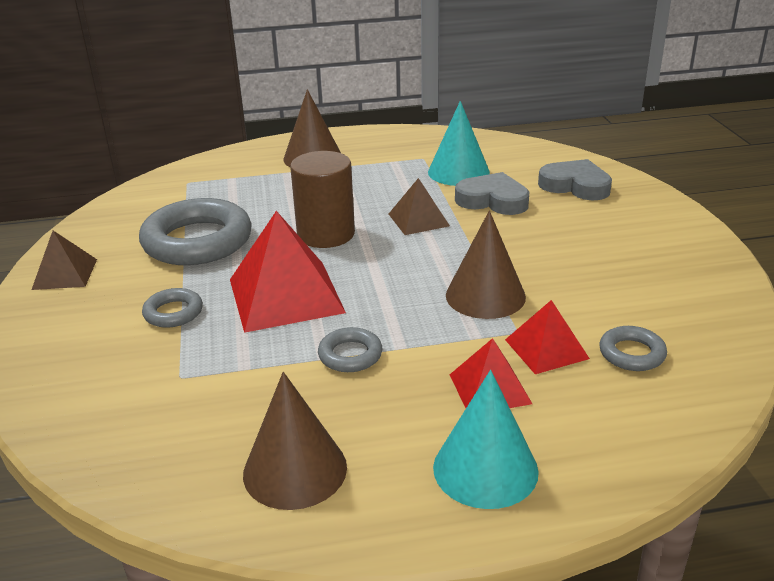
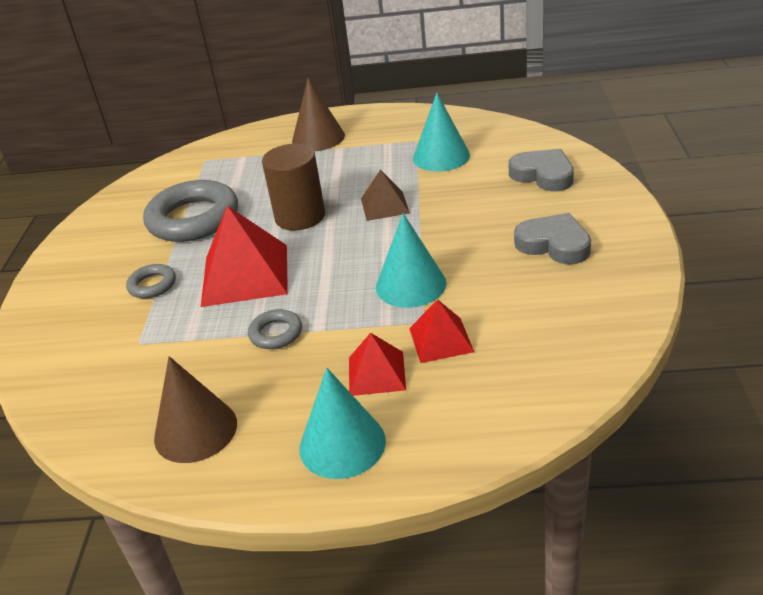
camera: 15 degrees right, 5 degrees up
brown pyramid [32,231,97,290] -> none
brown cone [446,211,526,319] -> turquoise cone [376,213,446,308]
grey heart [455,172,529,215] -> grey heart moved to [514,213,591,264]
grey ring [599,326,667,371] -> none

